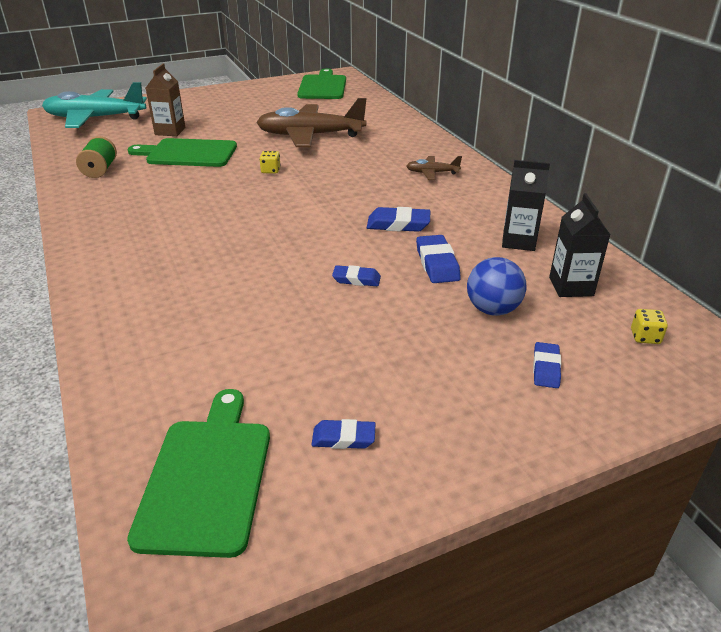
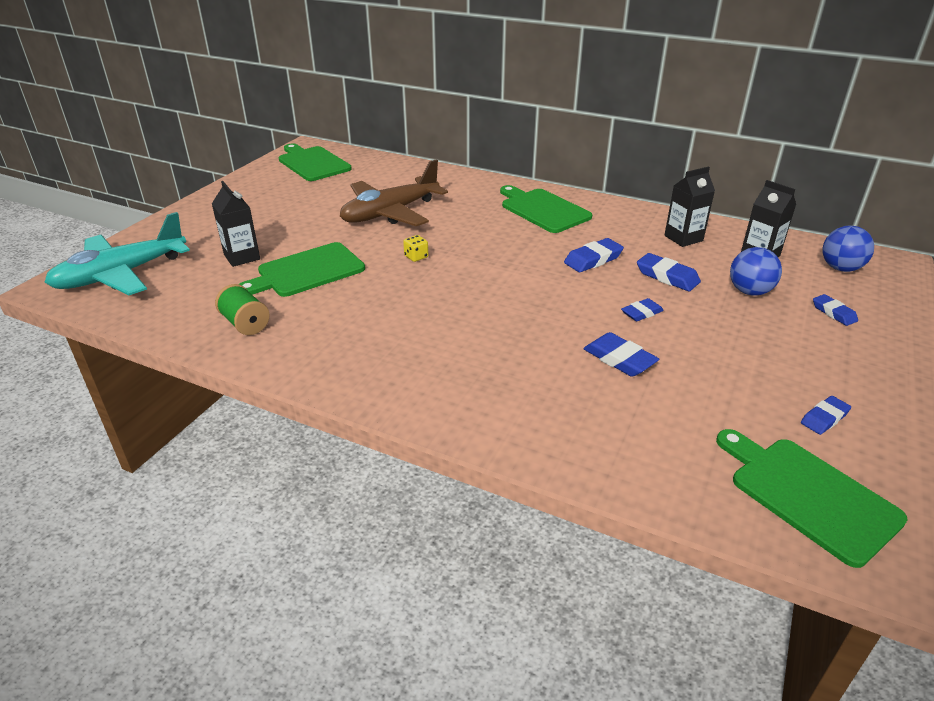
camera: 40 degrees left, 0 degrees up
brown carton [146,64,185,136] -> black carton [212,181,260,267]
brown plane [406,156,462,180] -> green cutting board [500,185,592,233]
yellow dice [631,309,668,344] -> blue ball [823,226,874,272]
none -> blue eraser [583,332,659,376]

